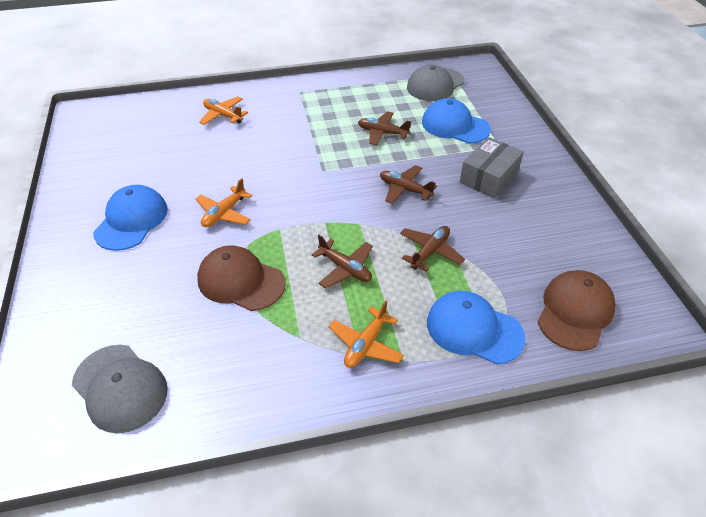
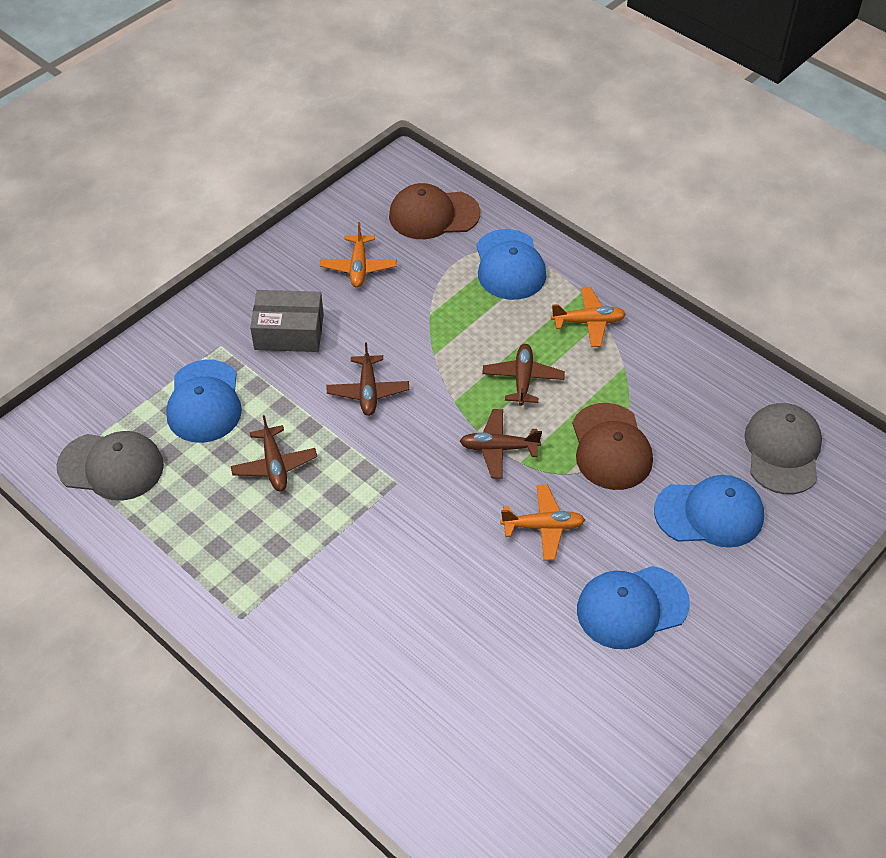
camera: 125 degrees left, 5 degrees up
orange plane [199,96,248,125] -> orange plane moved to [320,222,397,288]
brown plane [400,226,465,272] -> brown plane moved to [460,409,542,479]
none -> blue cap [654,475,764,548]

